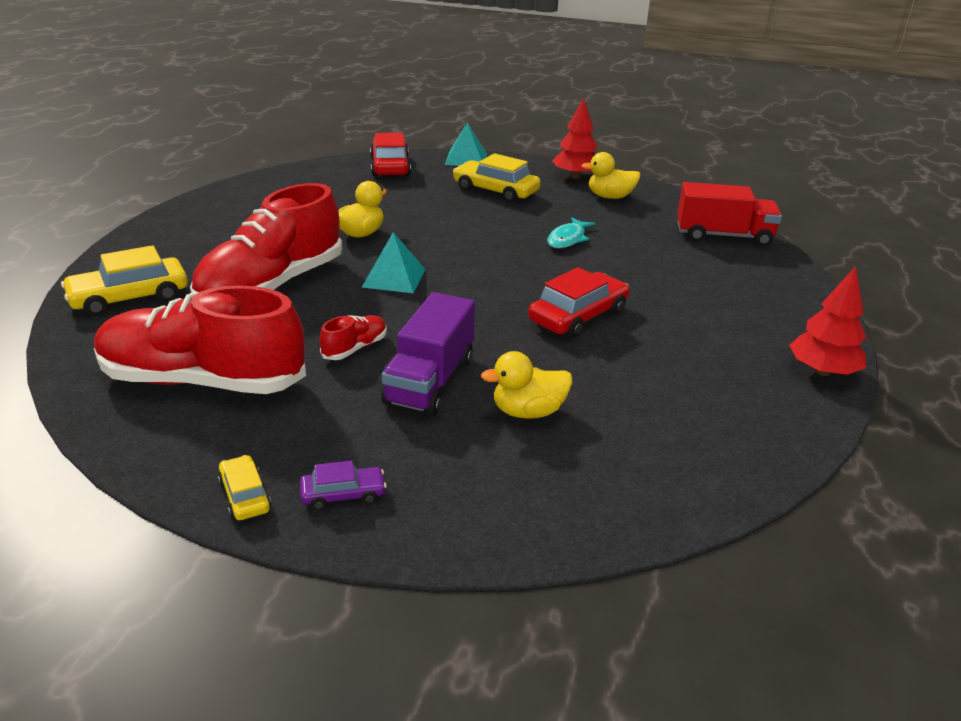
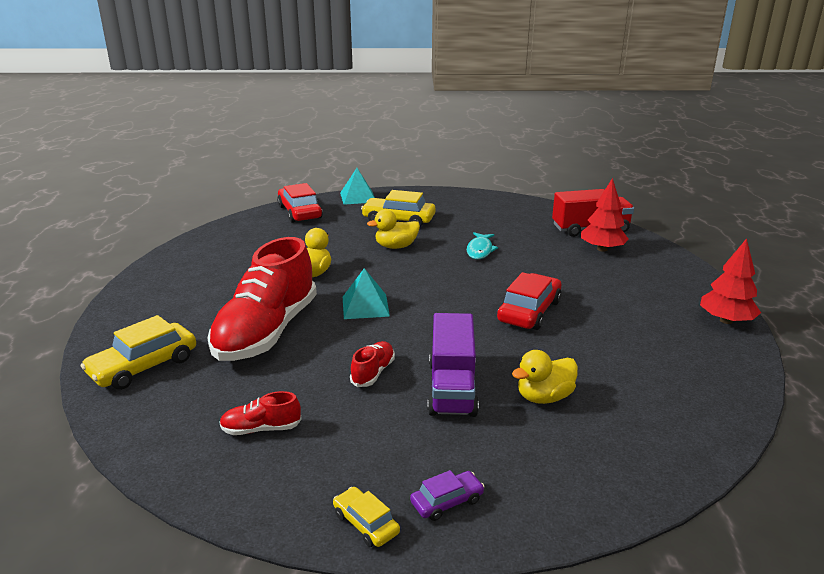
camera: 15 degrees left, 5 degrees down
red shoe [94,285,306,394] -> red shoe [219,391,302,435], size x0.41
red tree [552,98,598,179] -> red tree moved to [581,178,628,252]
yellow duck [581,152,641,199] -> yellow duck moved to [367,209,420,249]

